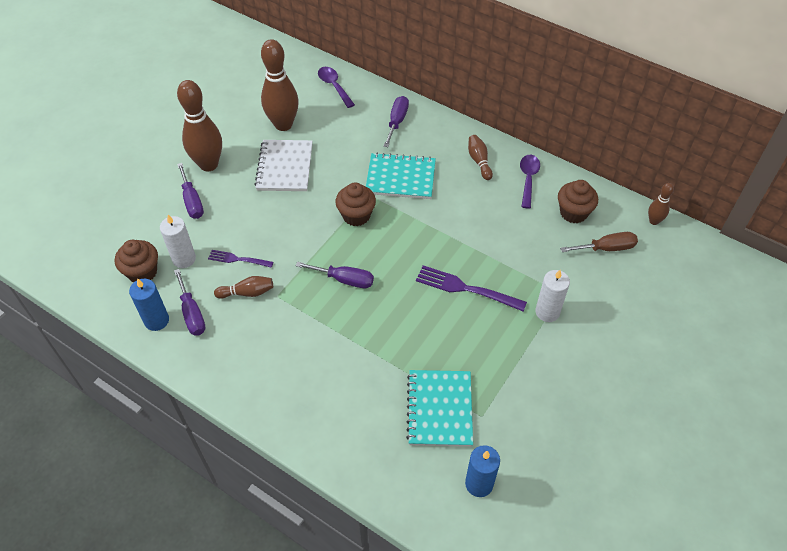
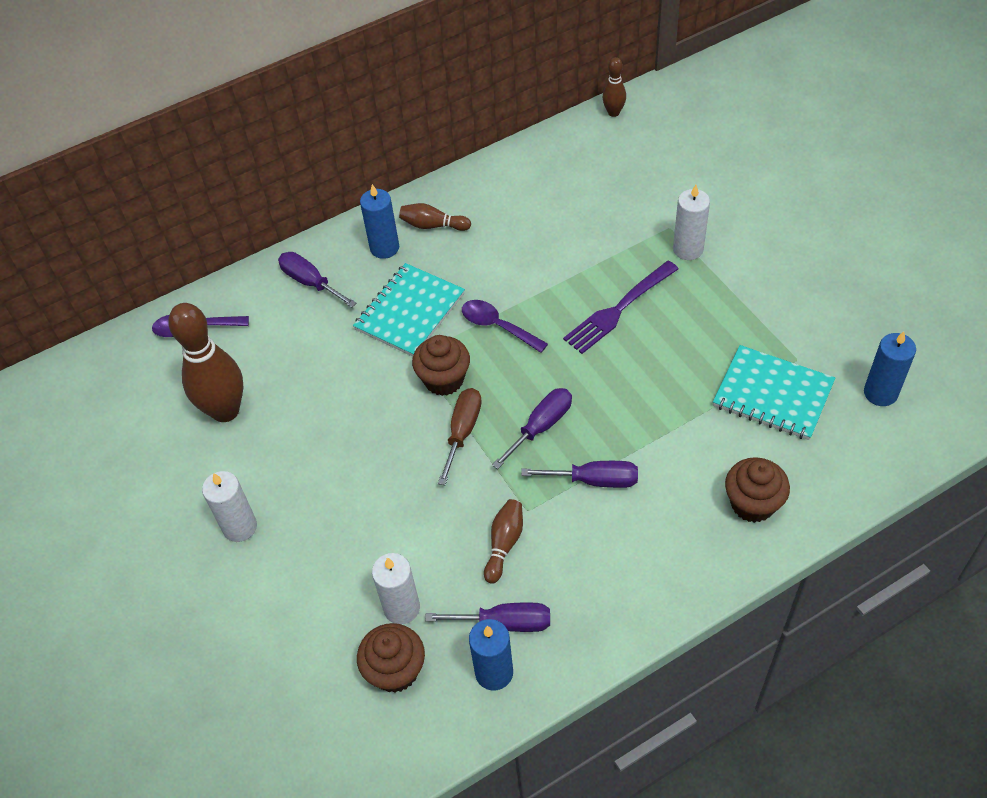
camera: 60 degrees left, 0 degrees up
brown bowling pin [177,80,222,171] -> white candle [202,471,257,542]
purple screwdriver [177,163,204,219] -> purple screwdriver moved to [521,461,638,488]
purple fork [208,250,273,268] -> none
white notebook [254,140,313,191] -> none
purple spoon [520,155,540,208] -> purple spoon moved to [462,300,548,353]
brown cupcake [558,180,598,223] -> brown cupcake moved to [725,457,790,523]
brown screwdriver [560,232,638,252] -> brown screwdriver moved to [438,388,482,485]
none -> blue candle [360,184,399,259]

